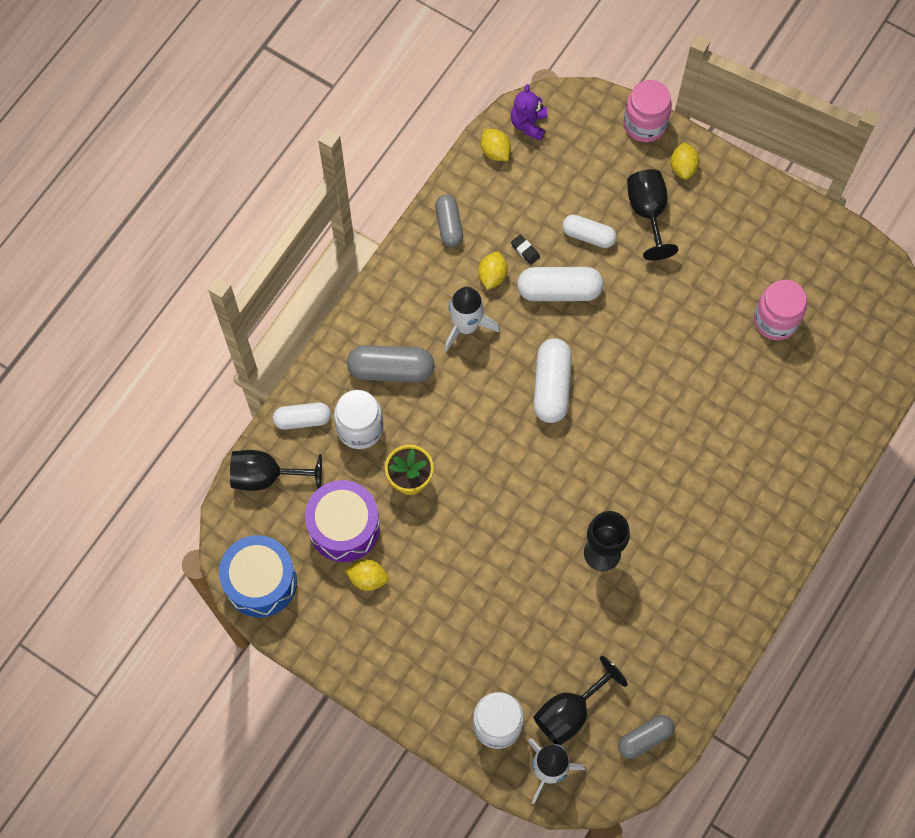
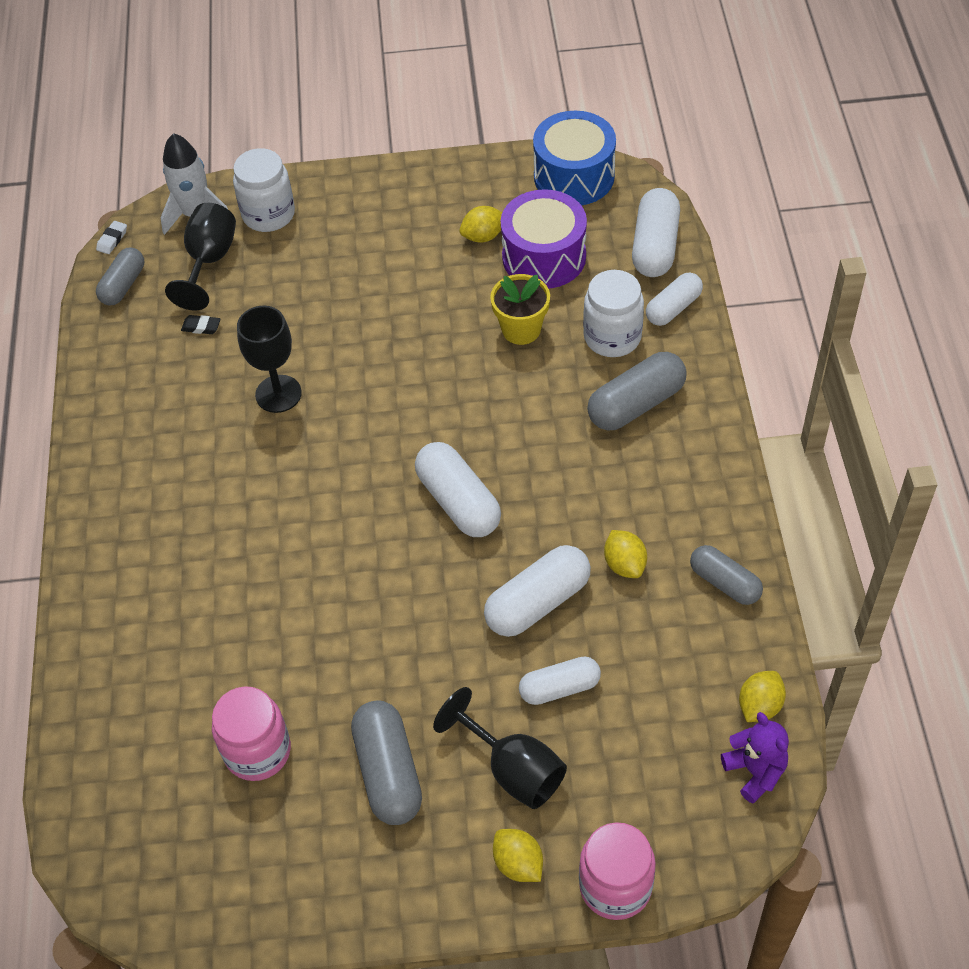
camera: 145 degrees right, 15 degrees down
black goblet [230,450,322,491] -> white capsule [632,188,680,277]
white rocket [445,287,500,352] -> none
yellow lemon [481,129,511,161] -> yellow lemon turned 75 degrees counterclockwise [739,671,786,722]
black eraser [511,235,540,265] -> black eraser moved to [181,315,221,334]
none -> white eraser [96,221,127,254]
none -> grey capsule [351,700,422,825]

